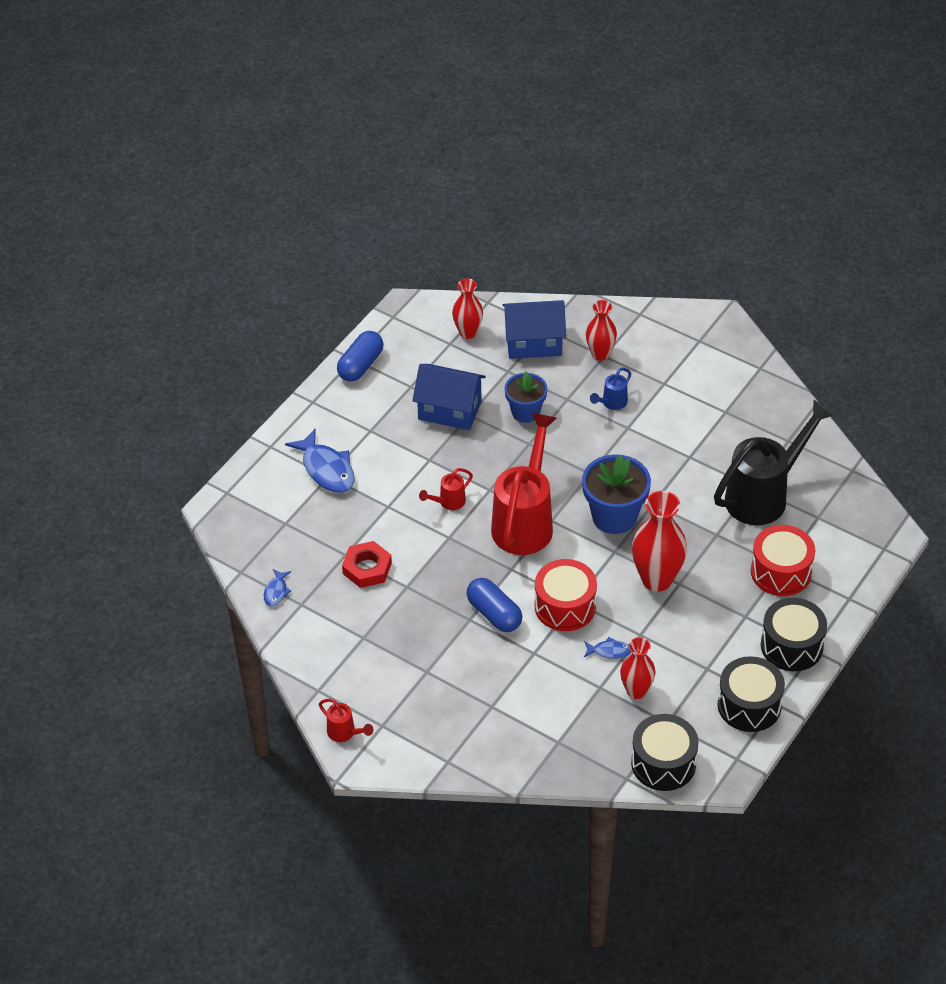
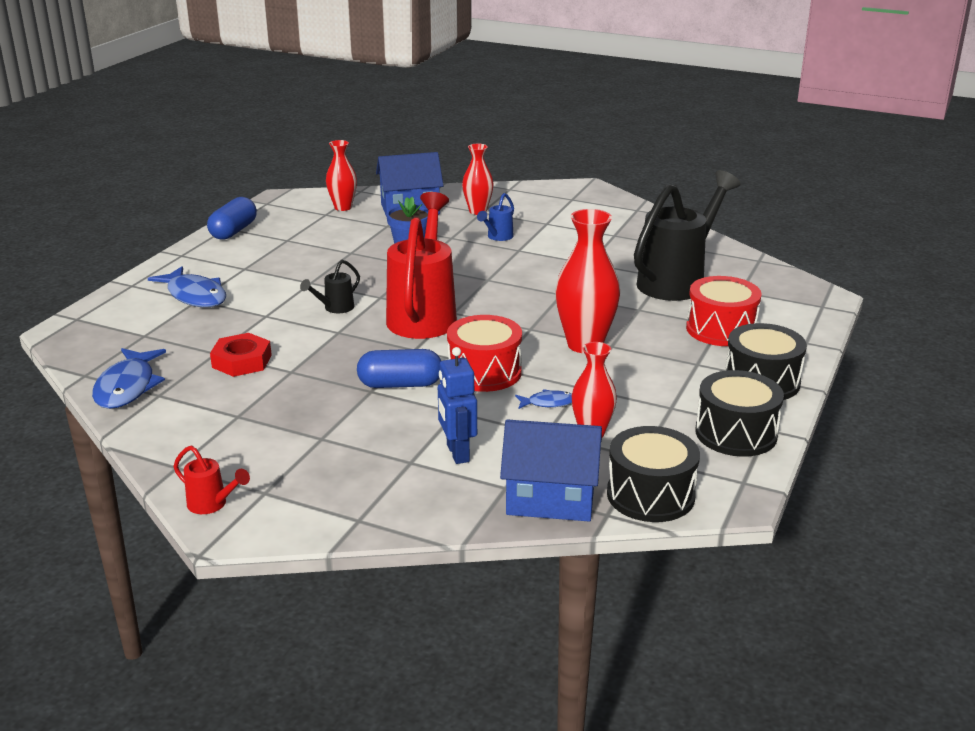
camera: 10 degrees left, 20 degrees down
blue fish [264,569,291,606] -> blue fish [92,348,166,409], size x1.99
blue house [412,364,486,430] -> blue house moved to [500,420,602,521]
red watering can [419,468,473,510] -> black watering can [300,260,360,313]
blue capsule [466,578,522,632] -> blue capsule turned 45 degrees counterclockwise [357,349,441,388]
blue flower pot [582,454,651,534] -> none
none -> blue robot [438,347,477,464]

